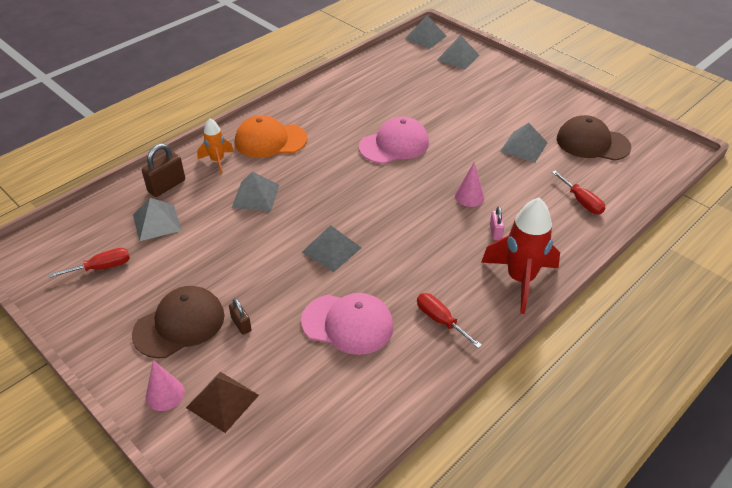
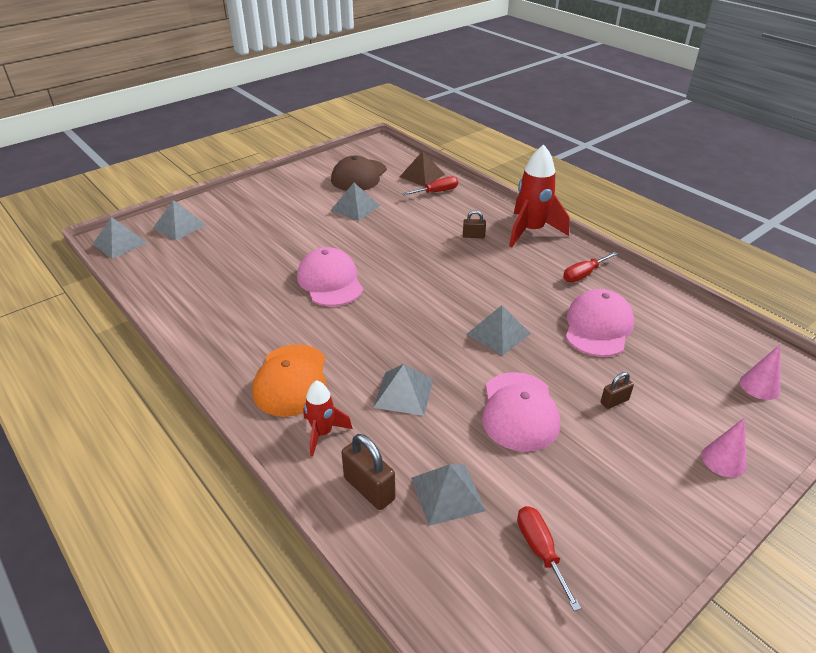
camera: 85 degrees left, 5 degrees down
brown cap [132,286,225,358] -> none
brown pyramid [186,372,259,433] -> brown pyramid moved to [400,151,445,187]
orange rocket [197,118,234,174] -> red rocket [303,380,353,457]
pink cone [455,162,485,207] -> pink cone moved to [740,344,781,400]
pink padlock [490,206,505,240] -> brown padlock [463,210,486,238]
none -> pink cap [482,372,560,452]

